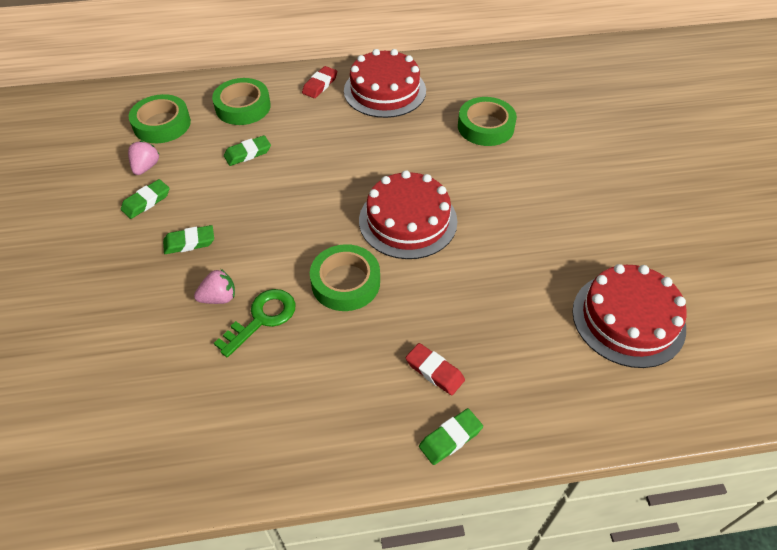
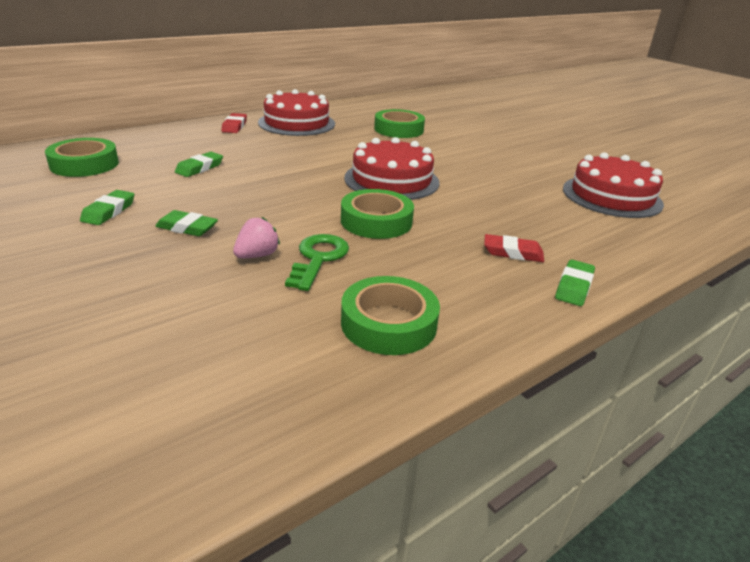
camera: 30 degrees left, 20 degrees down
pink strawberry [128,141,159,175] -> none
green eraser [163,225,214,254] -> green eraser turned 60 degrees clockwise [155,210,218,236]
green tape [212,78,271,125] -> green tape moved to [341,276,440,355]

